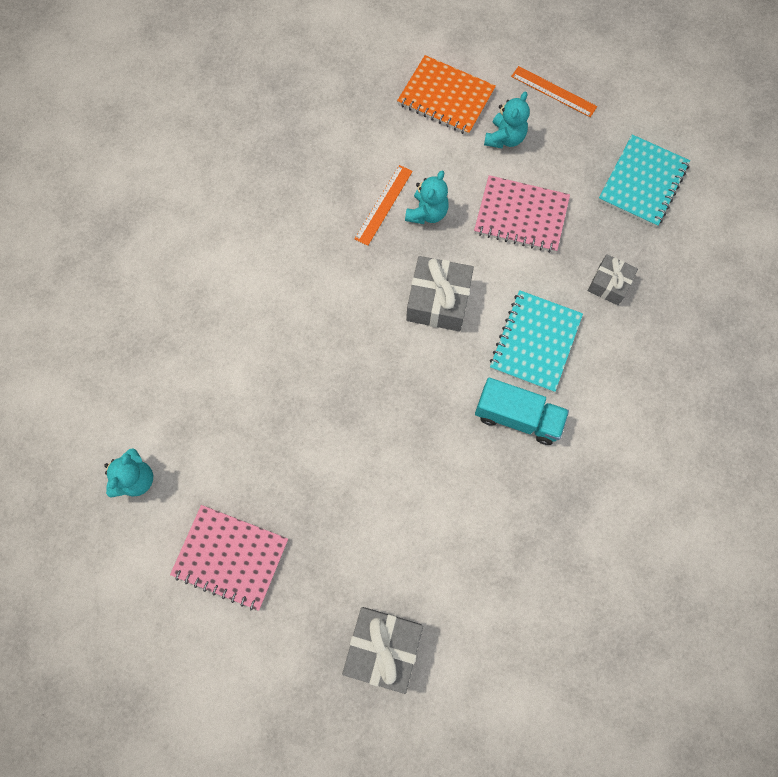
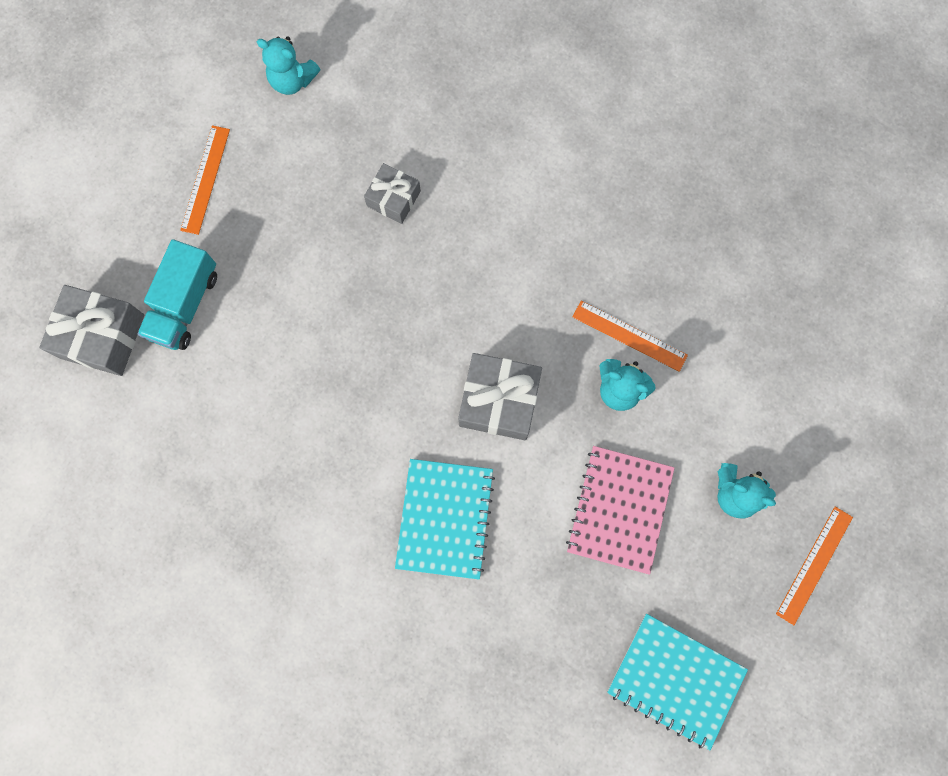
camera: 90 degrees right, 5 degrees up
pink notebook [170,505,288,611] -> orange ruler [180,125,230,235]
orange notebook [397,55,496,135] -> none
turquoise truck [475,378,569,445] -> turquoise truck moved to [137,239,217,350]
turquoise notebook [490,290,583,393] -> turquoise notebook turned 75 degrees clockwise [395,459,495,580]
grey gift [587,254,638,305] -> grey gift moved to [364,163,421,224]

